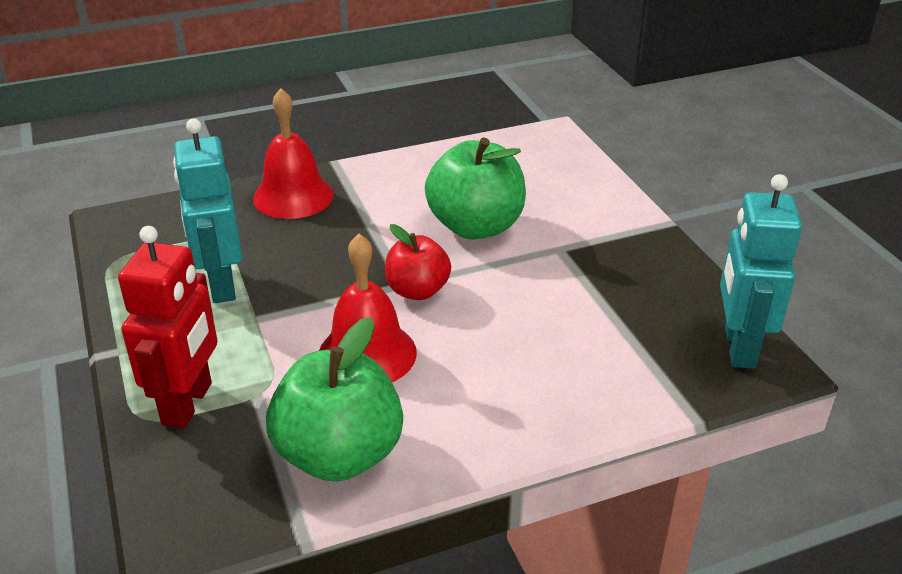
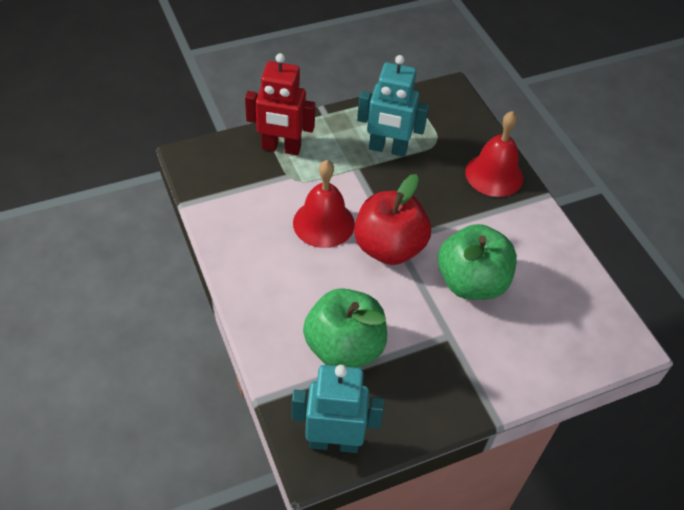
camera: 85 degrees right, 15 degrees up
turquoise robot [173,119,242,303] -> turquoise robot turned 150 degrees counterclockwise [357,55,429,157]
green apple [266,317,403,482] -> green apple moved to [303,288,387,368]
red apple [385,224,451,300] -> red apple [354,174,431,265], size x1.64

